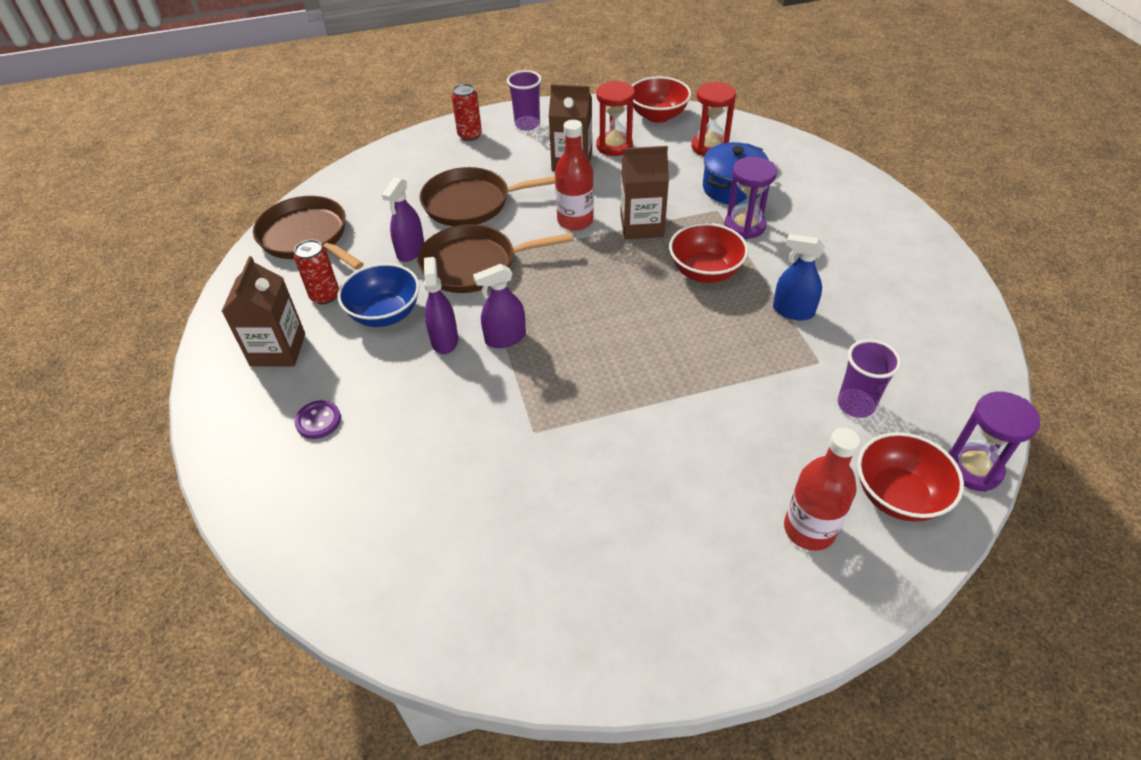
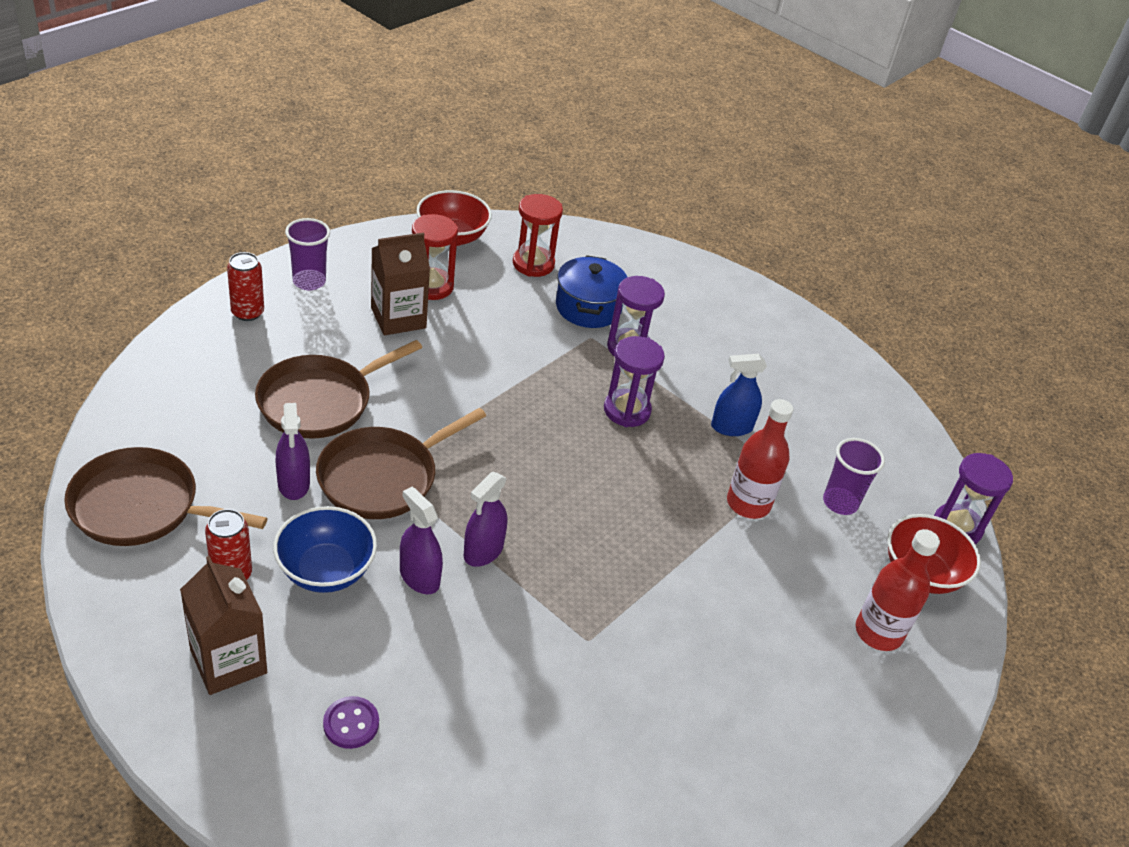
camera: 40 degrees left, 5 degrees down
red bottle [555,120,594,231] -> red bottle moved to [727,399,793,519]
brown carton [620,146,669,239] -> none
red bowl [669,223,748,283] -> purple hourglass [604,336,665,427]

